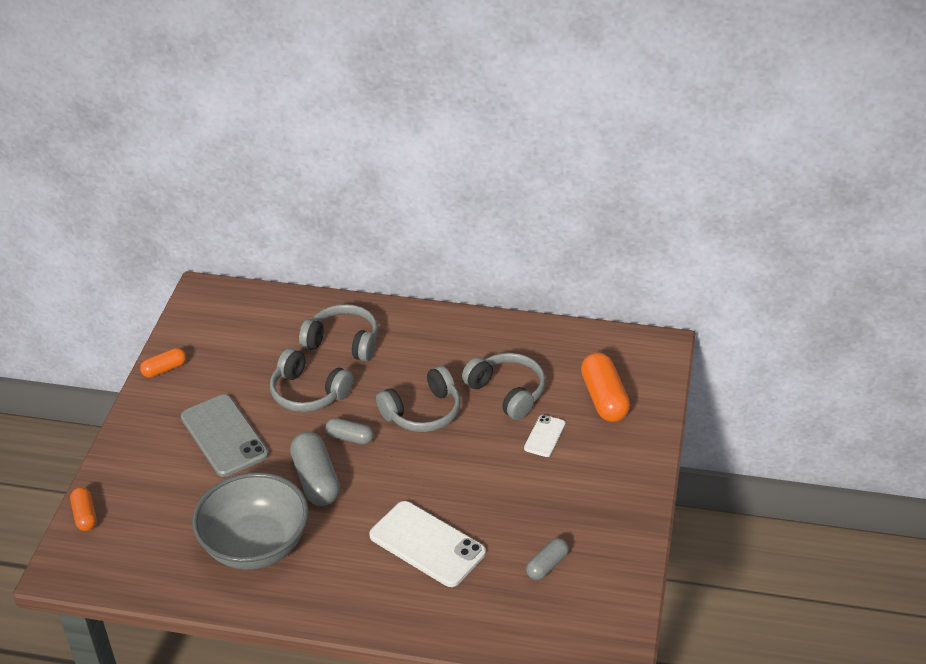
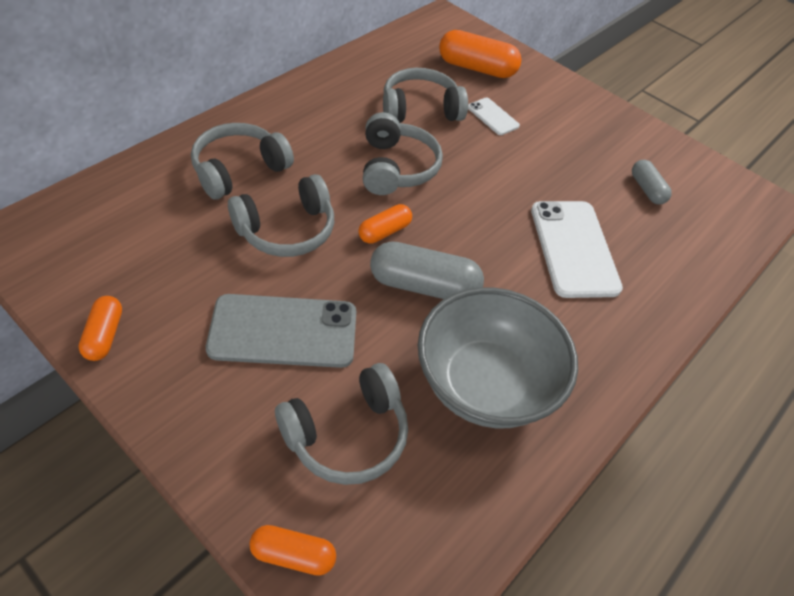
camera: 65 degrees left, 10 degrees up
grey capsule [325,418,374,445] -> orange capsule [358,204,412,244]
white phone [369,501,486,587] -> white phone turned 75 degrees counterclockwise [531,201,623,298]
none -> grey headphones [275,363,408,485]

